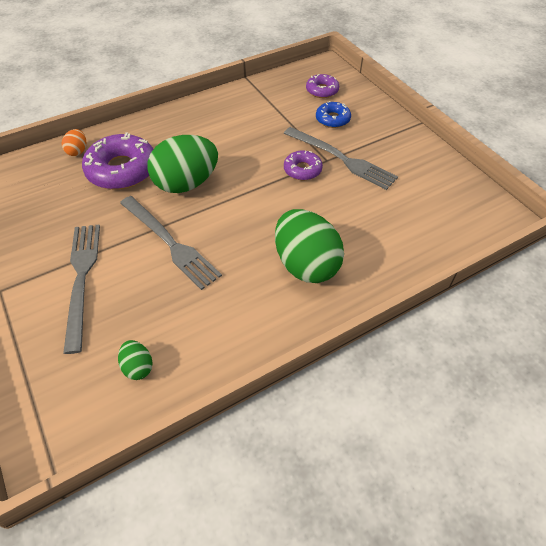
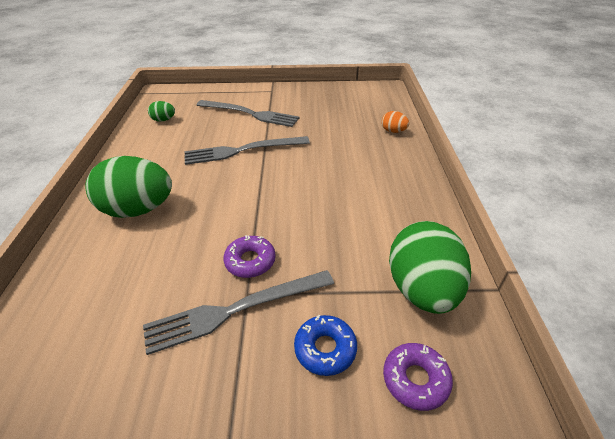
camera: 120 degrees right, 10 degrees down
purple donut [82,132,153,189] -> none
green egg [147,135,218,193] -> green egg moved to [389,221,471,314]

